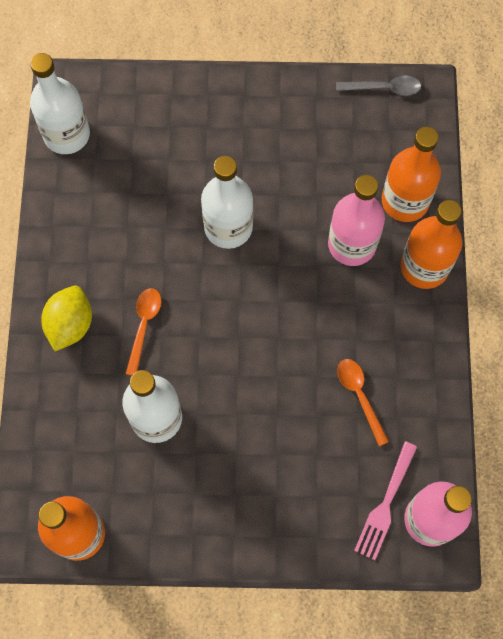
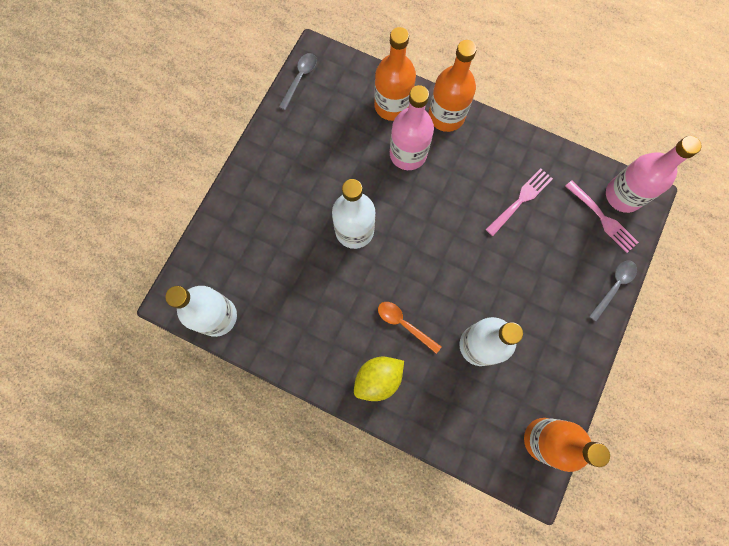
camera: 65 degrees left, 5 degrees up
yellow lemon [41,286,92,351] -> yellow lemon turned 75 degrees counterclockwise [354,357,404,401]
orange spoon [337,359,389,446] -> pink fork [485,168,553,236]
none -> grey spoon [589,261,637,322]

